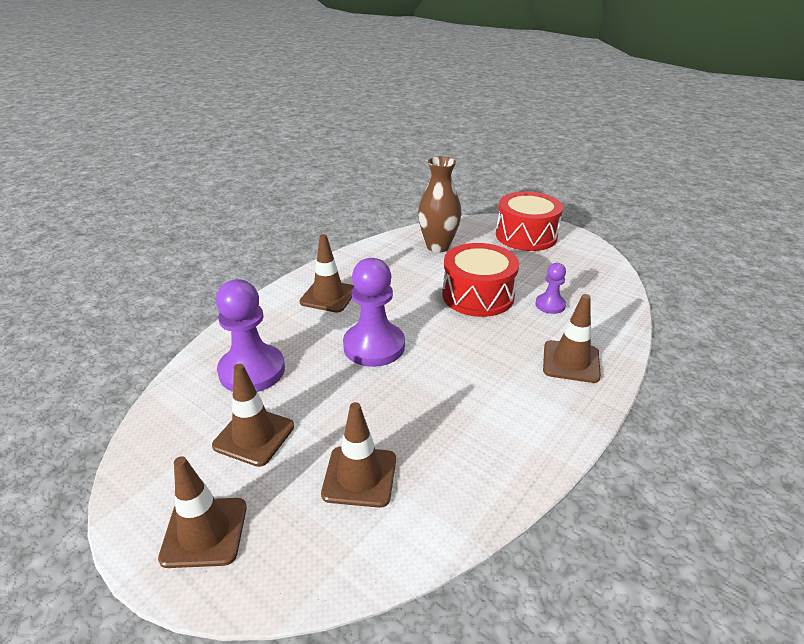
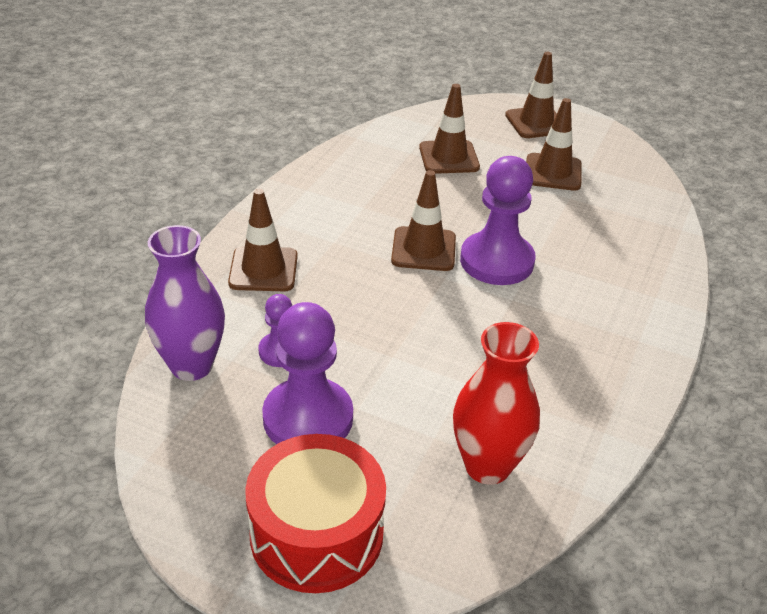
camera: 165 degrees right, 5 degrees up
purple pawn [216,279,285,392] -> purple pawn moved to [262,302,353,444]
brown traffic cone [299,234,354,313] -> brown traffic cone moved to [391,170,456,271]
brown vase [418,156,462,252] -> red vase [453,322,540,485]
red drum [442,243,519,317] -> none
none -> purple vase [145,225,225,381]

